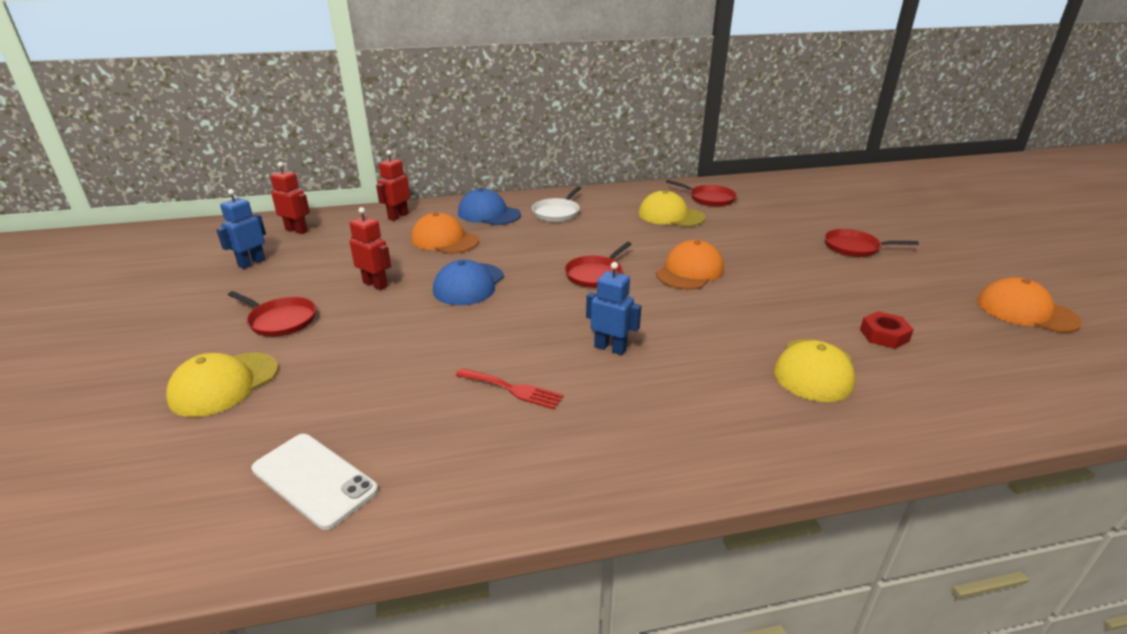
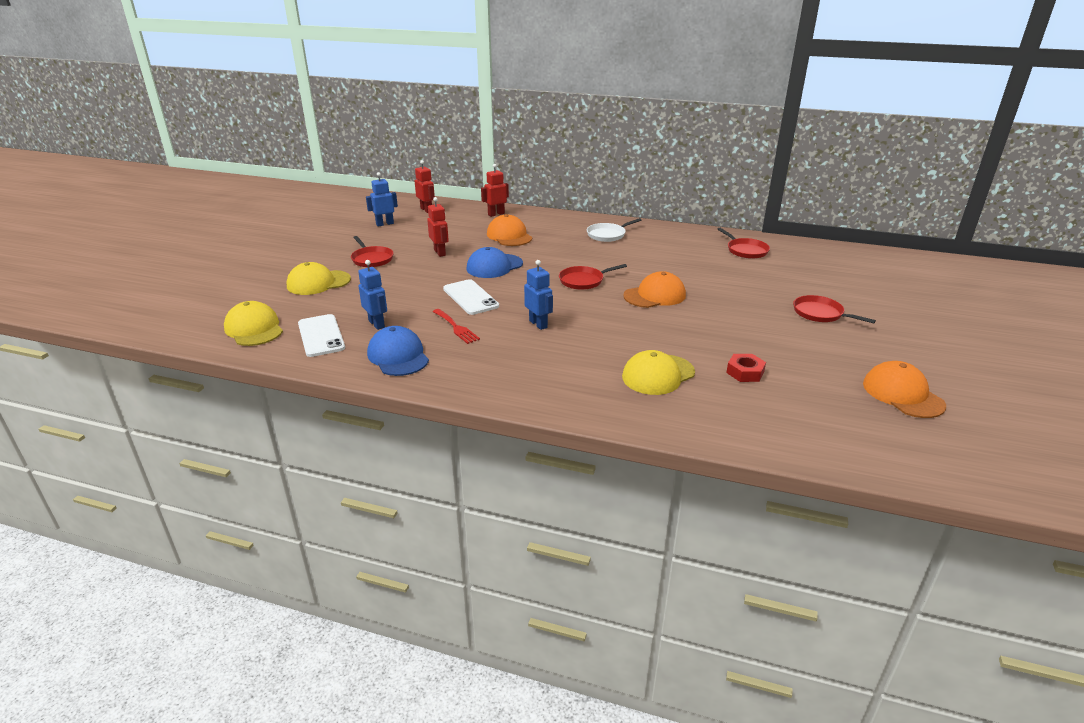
camera: 30 degrees right, 0 degrees up
blue cap [458,188,521,225] -> blue cap moved to [367,326,429,376]
yellow cap [639,190,705,227] -> yellow cap moved to [224,301,283,346]
none -> blue robot [358,260,387,330]
none -> white phone [443,279,499,315]

